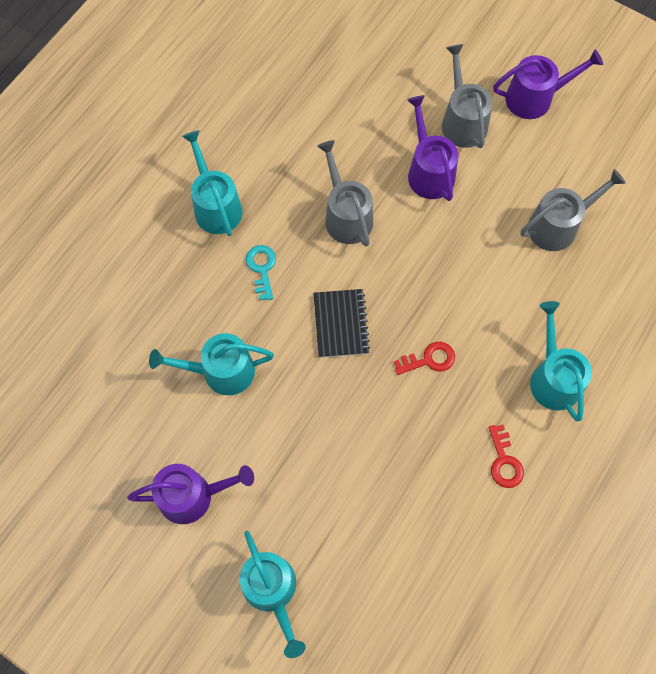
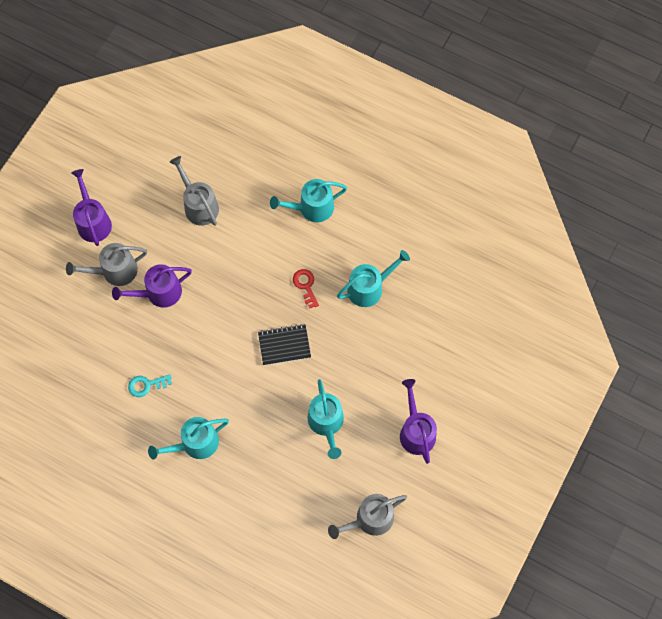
camera: 95 degrees left, 0 degrees up
turquoise watering can [240,531,306,658] -> turquoise watering can moved to [337,250,410,307]
turquoise key [246,245,276,301] -> turquoise key moved to [128,375,172,397]
grey watering can [317,140,373,247] -> grey watering can moved to [328,494,407,539]
red key [489,425,524,488] -> none

